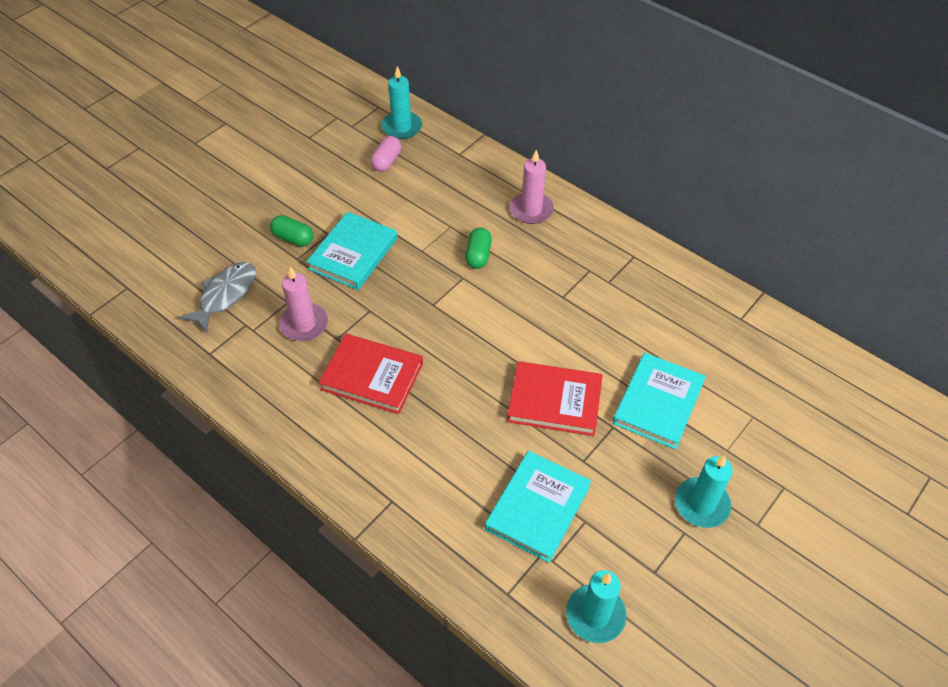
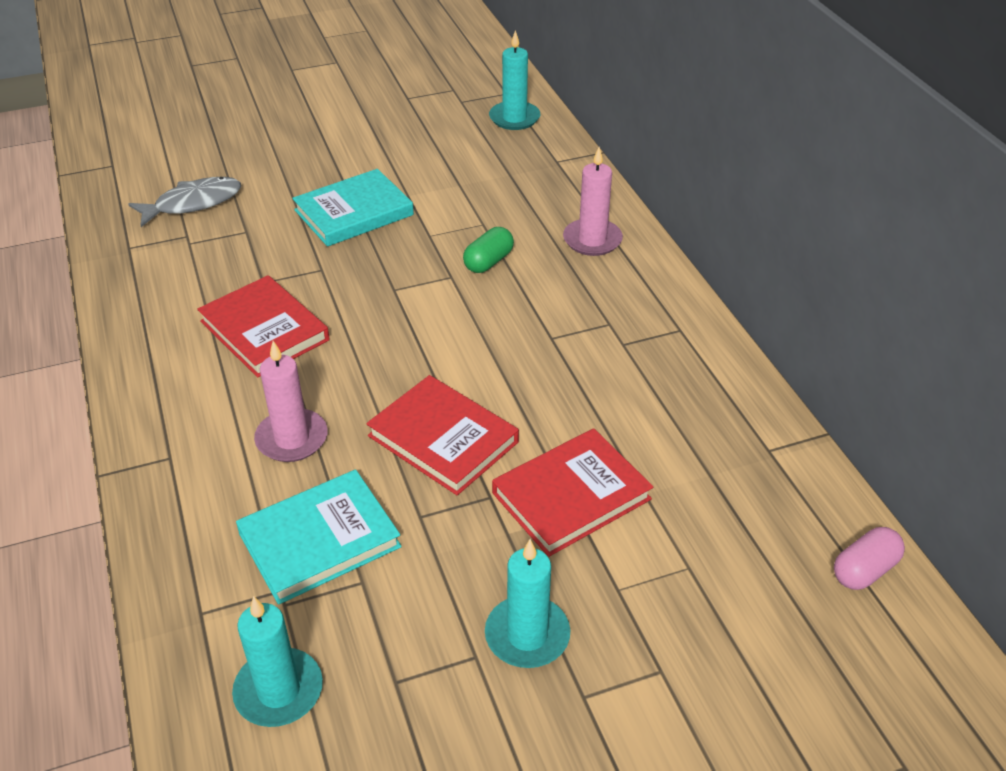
camera: 30 degrees right, 10 degrees down
green capsule [270,215,313,247] -> none
pink candle [279,267,328,341] -> pink candle moved to [254,341,328,462]
pink capsule [370,136,401,172] -> pink capsule moved to [834,527,905,590]
turquoise book [613,353,706,449] -> red book [492,428,653,557]

